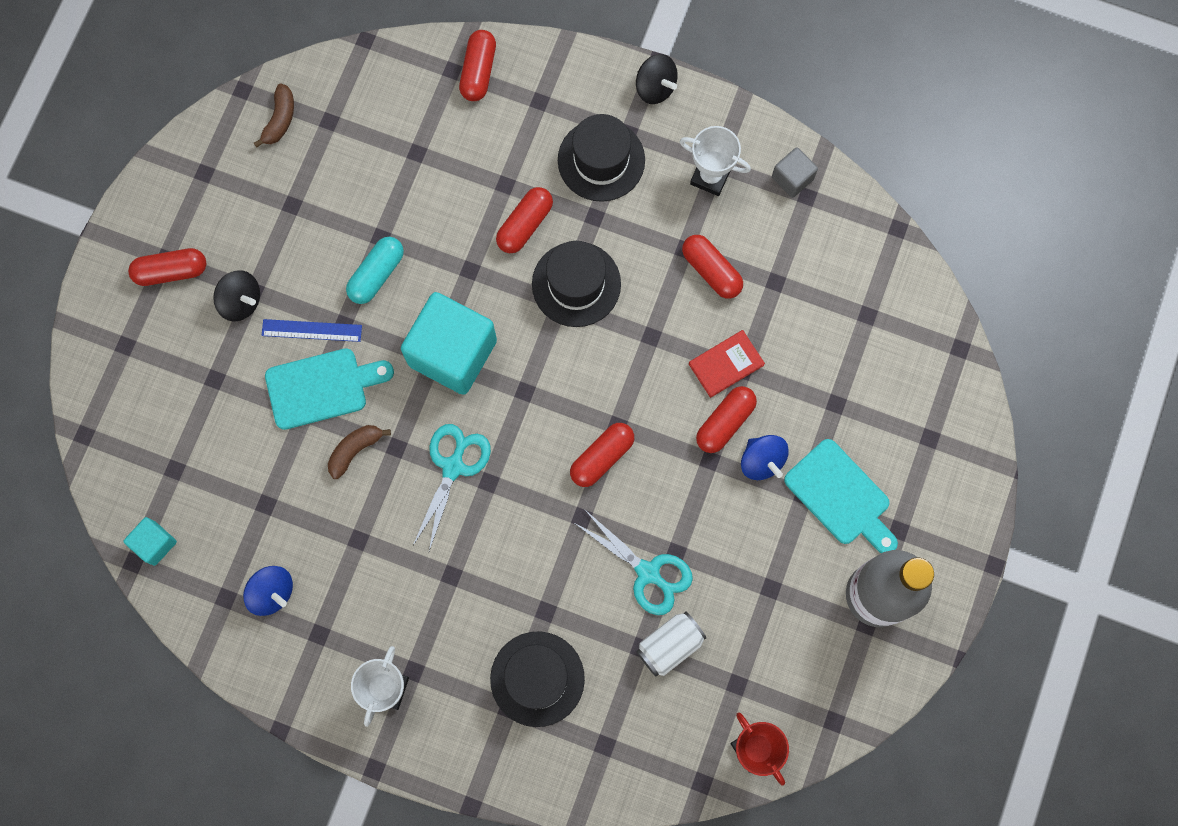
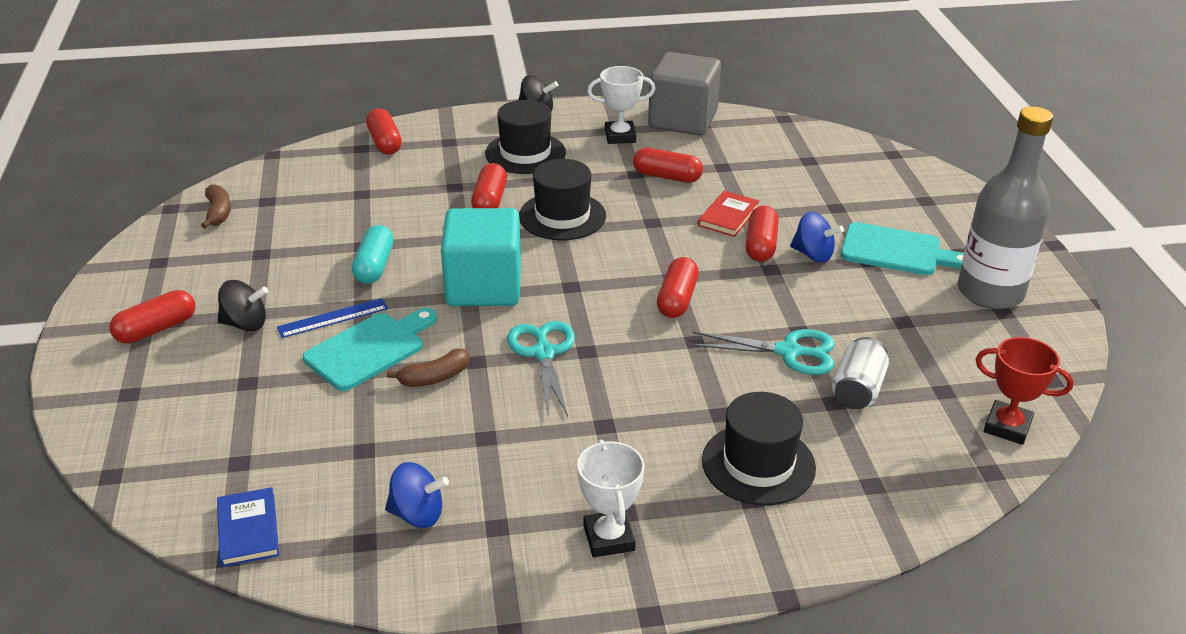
camera: 30 degrees left, 40 degrees down
turquoise cube [123,517,177,566] -> blue book [217,487,279,567]
brown banana [328,425,391,479] -> brown banana turned 135 degrees counterclockwise [387,349,469,387]
grey cube [772,147,818,198] -> grey cube [648,52,721,136], size x2.11

